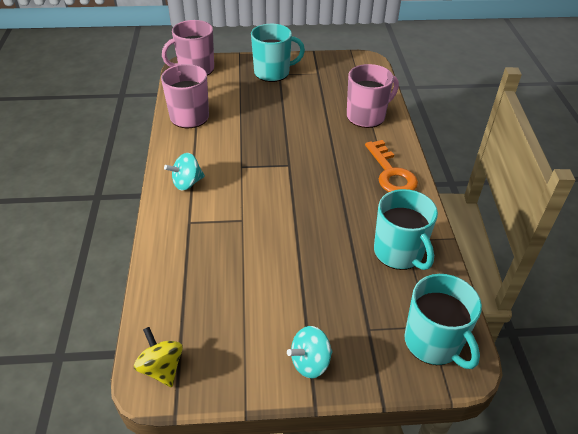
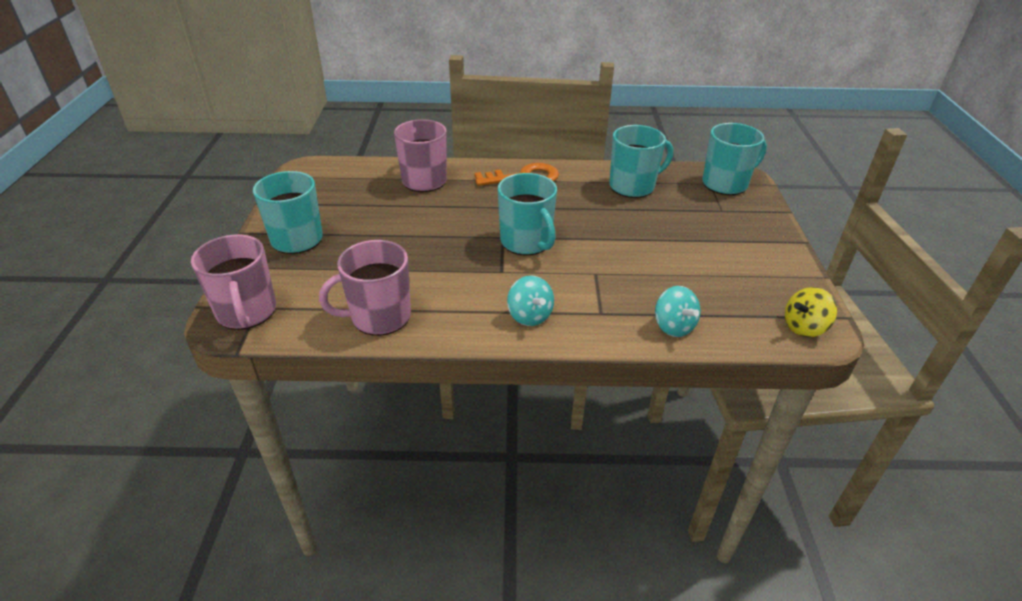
camera: 85 degrees left, 5 degrees down
turquoise spinning top [287,326,333,378] -> turquoise spinning top moved to [655,286,701,337]
none -> turquoise mug [498,173,557,256]

